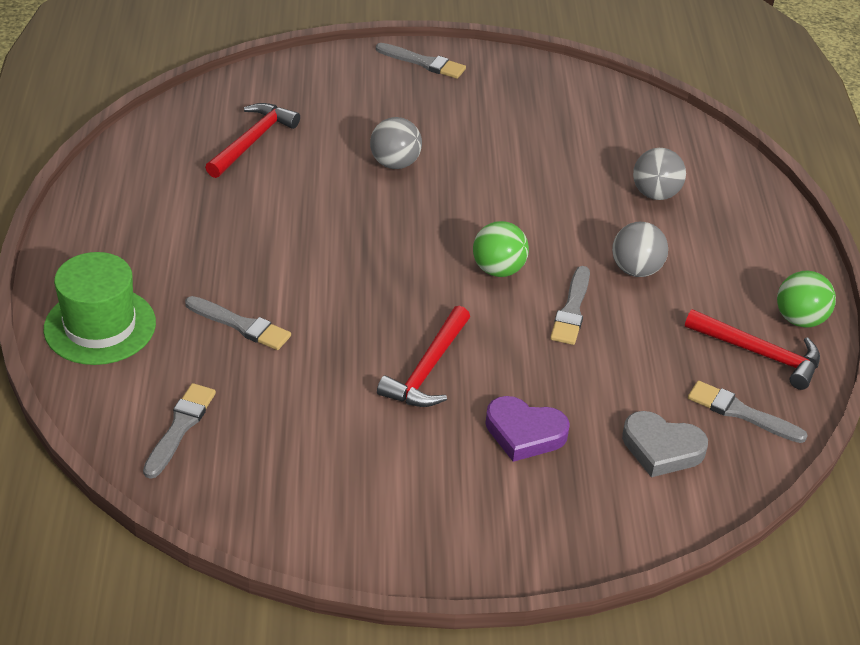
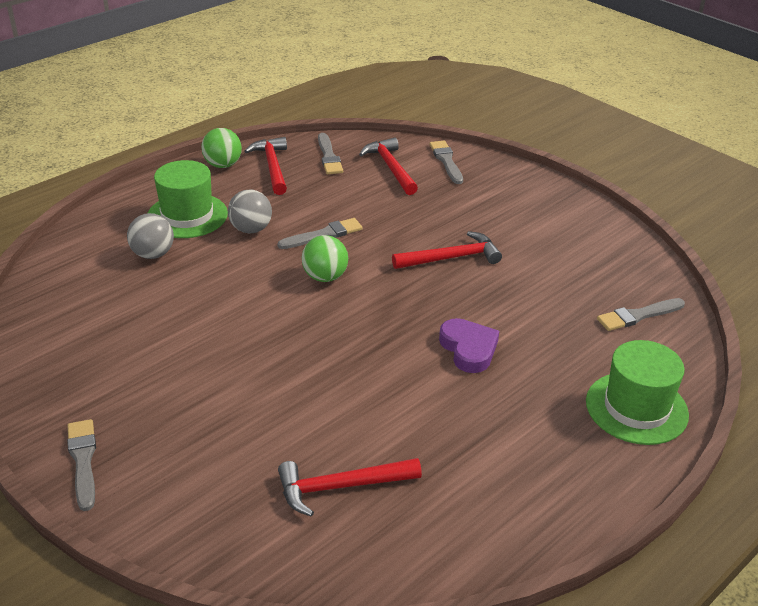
camera: 130 degrees left, 5 degrees down
grey brush [185,296,291,350] -> grey brush moved to [430,141,463,184]
grey ball [370,117,422,169] -> none
purple heart [485,396,570,462] -> purple heart moved to [439,318,499,373]
grey heart [622,411,708,477] -> red hammer [359,137,418,195]
none -> green hat [148,160,228,238]

